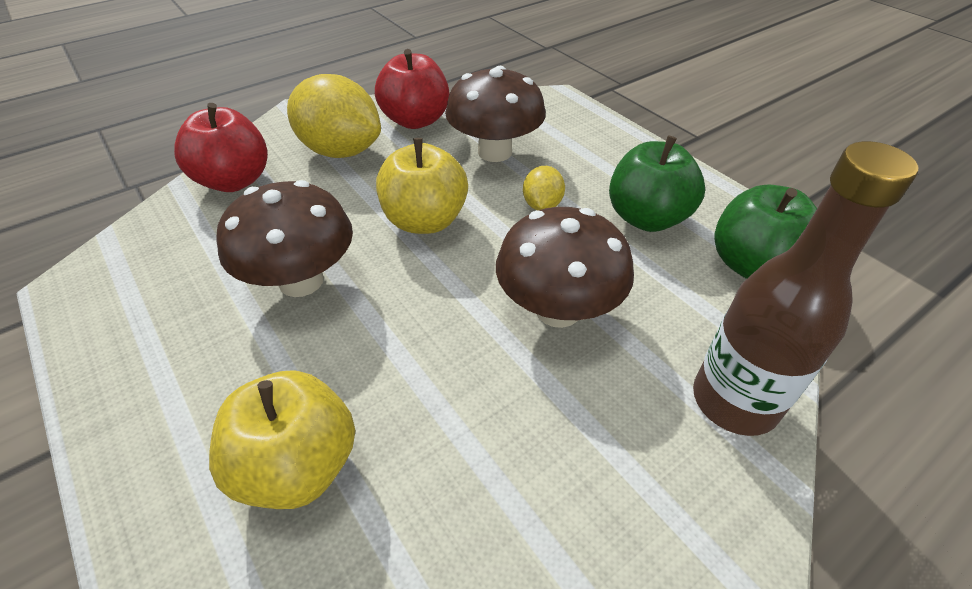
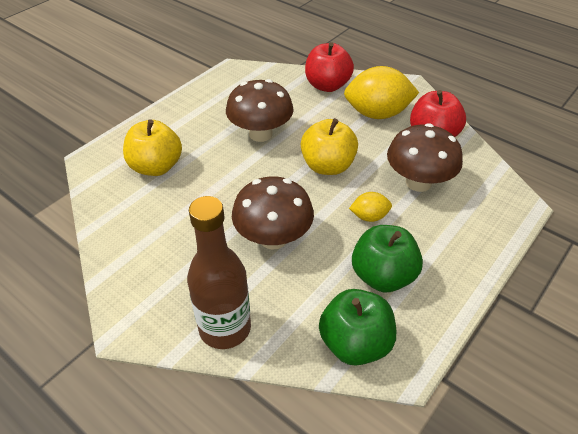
camera: 75 degrees right, 0 degrees up
yellow lemon [287,74,381,158] -> yellow lemon turned 75 degrees clockwise [344,66,419,119]

